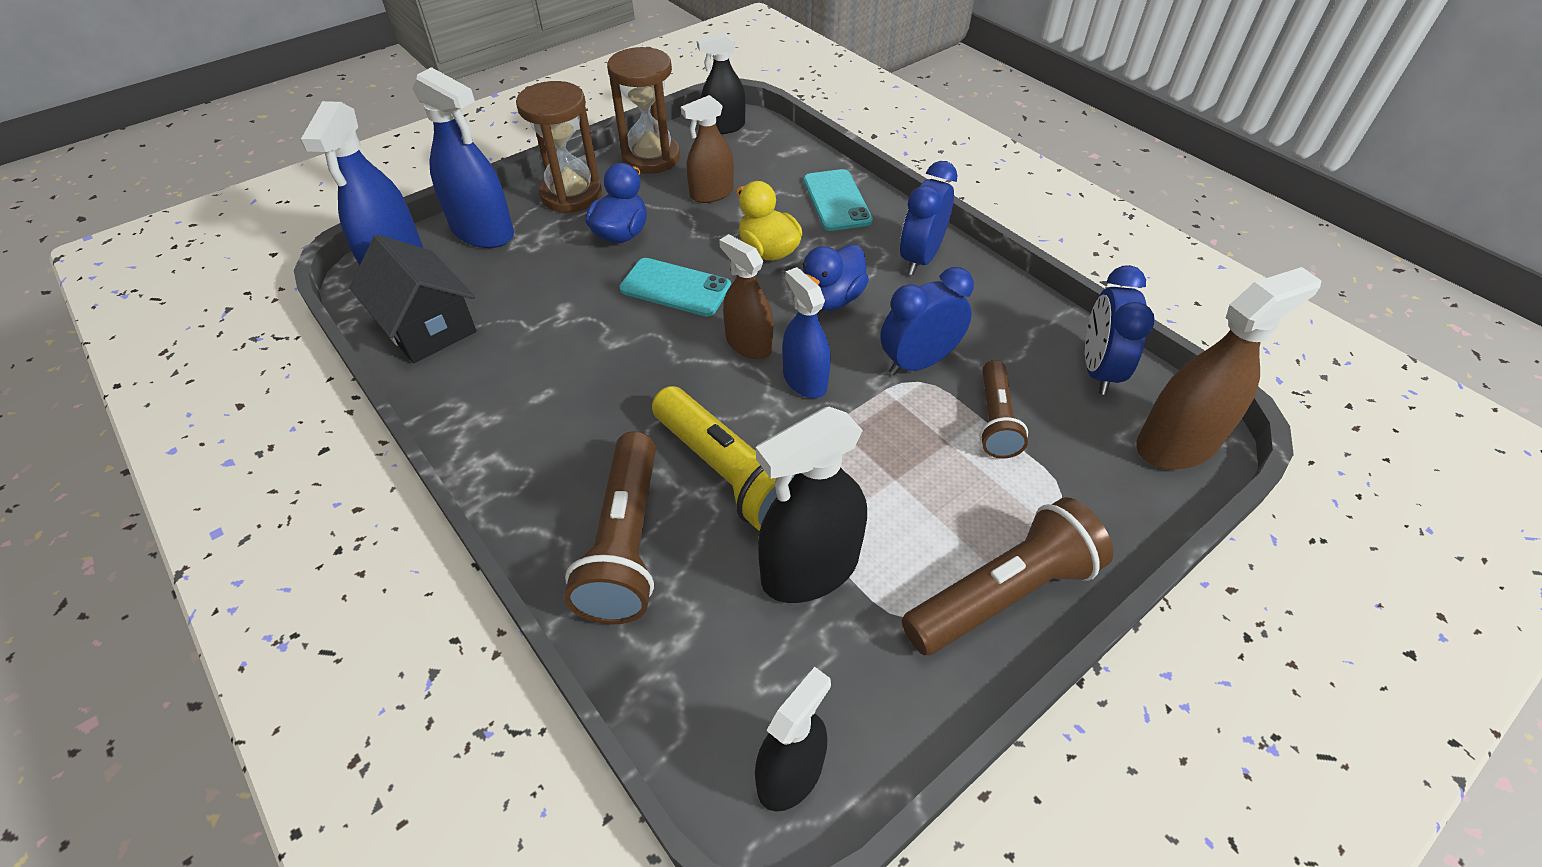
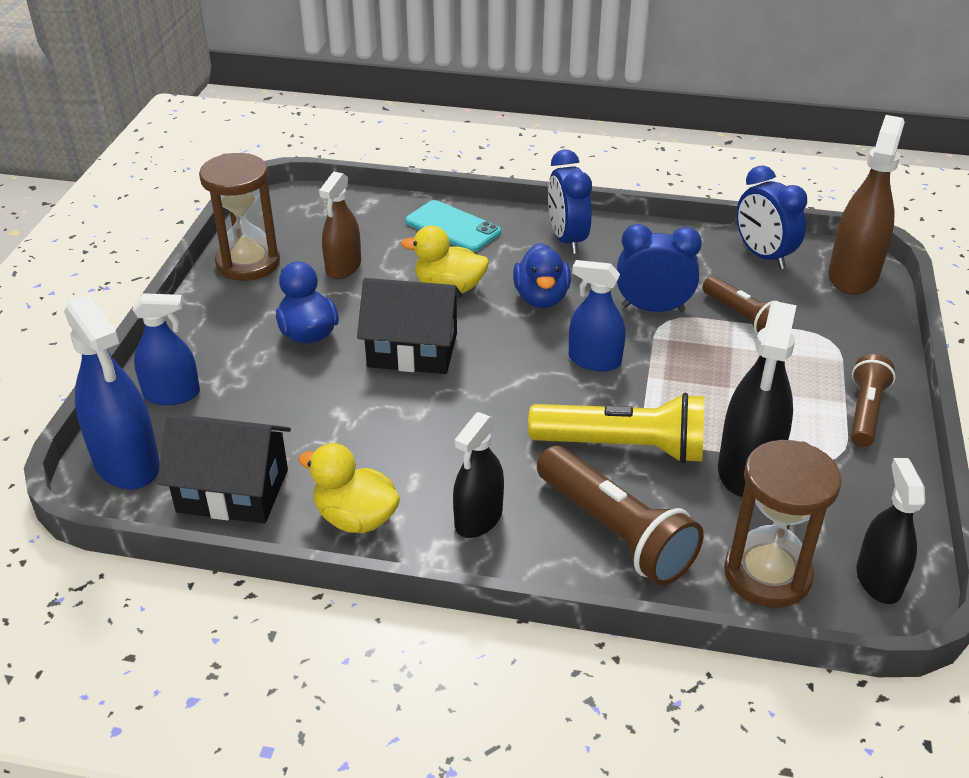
camera: 40 degrees left, 10 degrees down
blue spray bottle [412,67,514,248] -> blue spray bottle [132,293,200,405], size x0.65
brown hourglass [516,81,602,213] -> brown hourglass moved to [724,440,842,608]
turquoise phone [619,258,731,317] -> black house [357,278,463,374]
black spray bottle [697,32,746,134] -> black spray bottle moved to [453,412,504,538]
brown spray bottle [719,234,773,359] -> none
blue clock [880,267,974,375] -> blue clock turned 75 degrees clockwise [617,224,702,312]
brown flashlight [902,497,1113,655] -> brown flashlight [851,354,896,447], size x0.63
none -> yellow duck [298,443,400,533]

